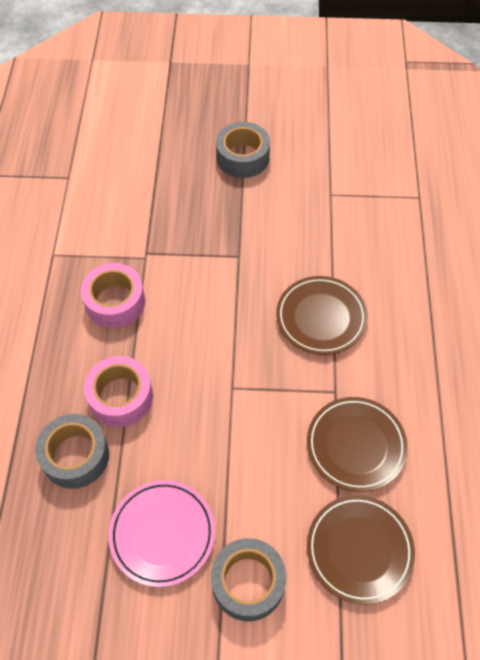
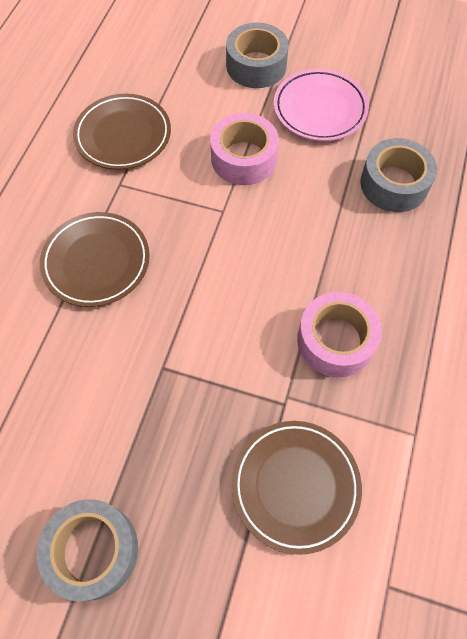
camera: 165 degrees left, 5 degrees up
pink tape [84,356,153,427] -> pink tape moved to [210,113,279,185]
brown plate [307,495,415,605] -> brown plate moved to [232,421,362,555]

